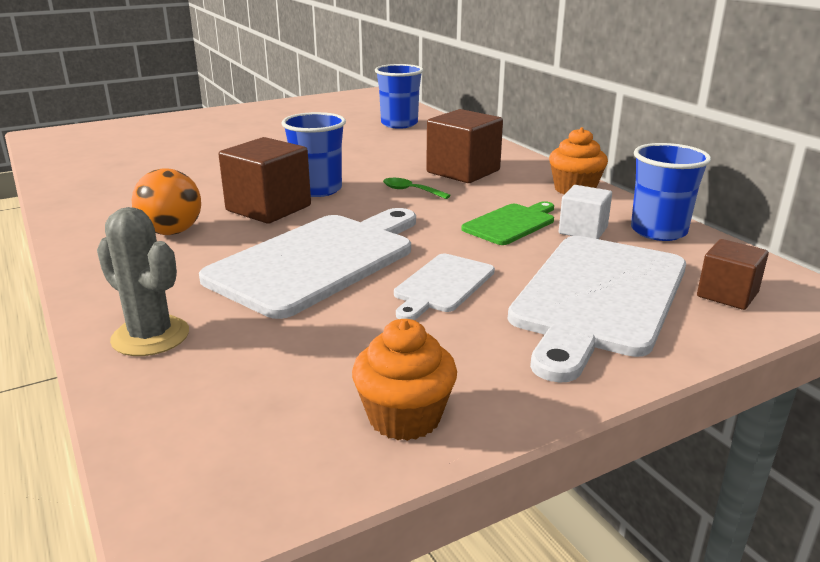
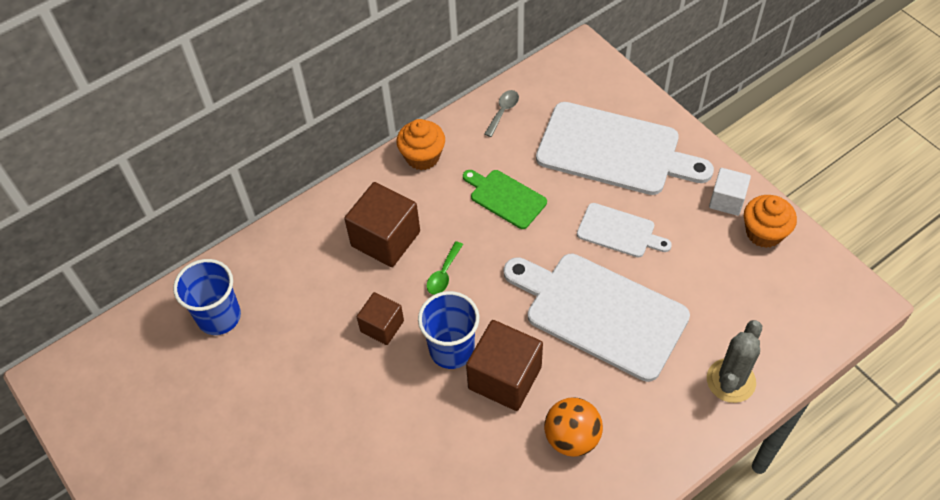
camera: 95 degrees left, 30 degrees up
white cube [559,185,612,239] -> white cube moved to [709,168,751,216]
blue cup [631,143,711,241] -> grey spoon [484,90,519,137]
brown cube [697,239,769,310] -> brown cube moved to [357,292,404,345]

